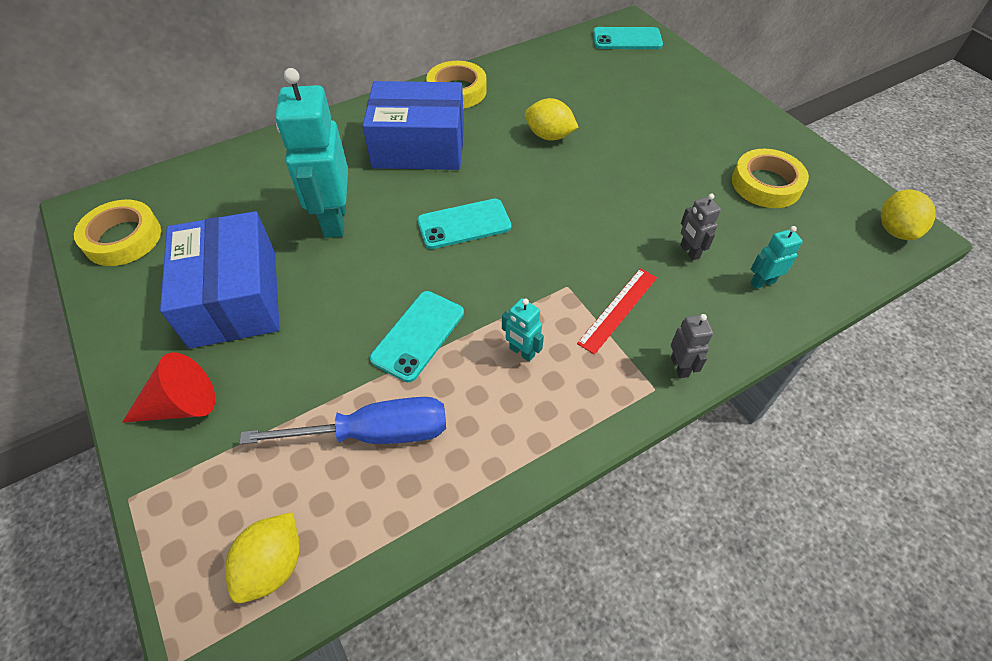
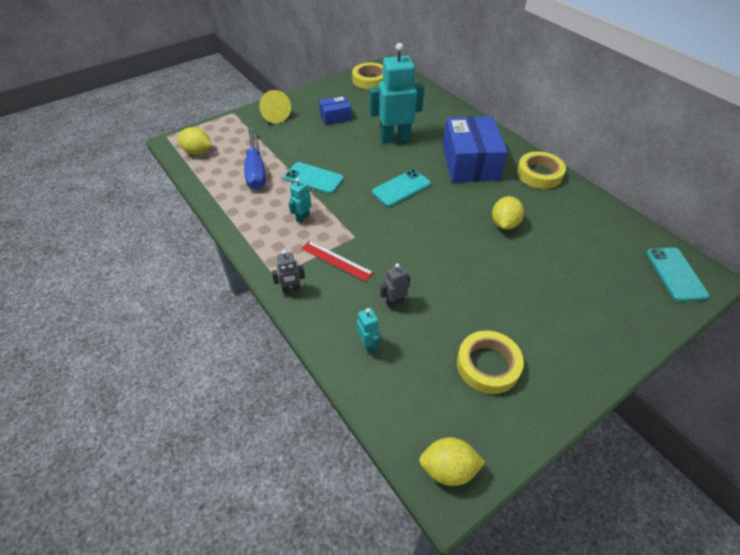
camera: 85 degrees right, 5 degrees down
red cone [122,352,215,423] -> yellow cone [259,90,291,123]
blue box [160,211,280,349] -> blue box [319,96,352,125], size x0.51
turquoise phone [417,199,511,249] -> turquoise phone turned 75 degrees clockwise [372,169,431,207]

